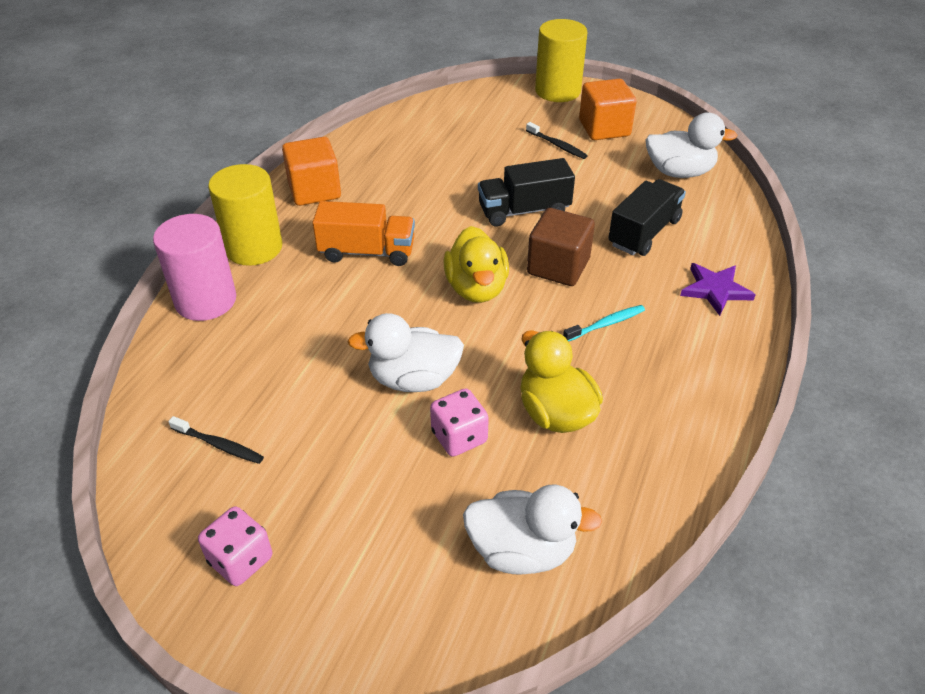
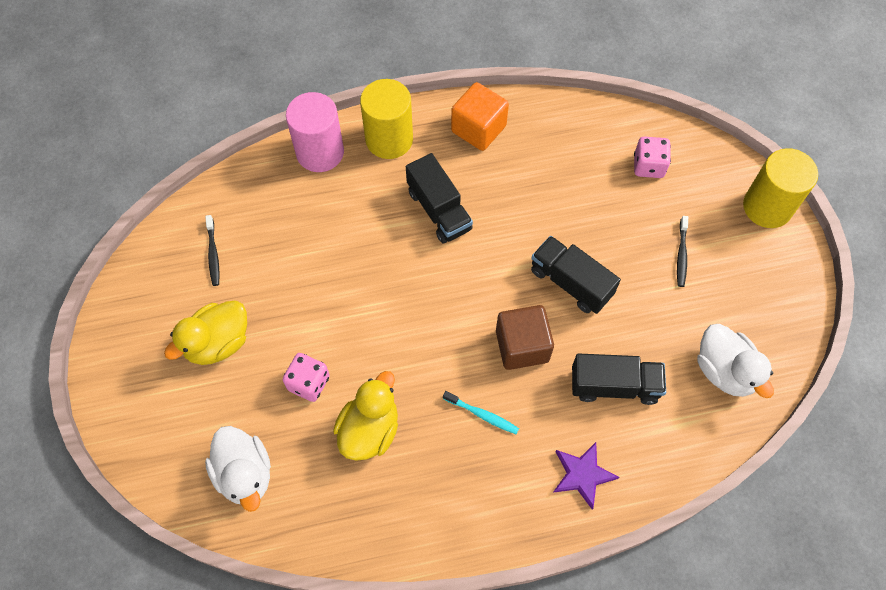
camera: 55 degrees right, 20 degrees up
pink dice [198,506,272,586] -> pink dice moved to [634,136,671,178]
orange truck [312,201,415,266] -> black truck [406,153,473,244]
white duck [347,313,464,392] -> none
yellow duck [443,226,509,303] -> yellow duck moved to [164,301,247,365]
orange cube [579,79,636,140] -> none

